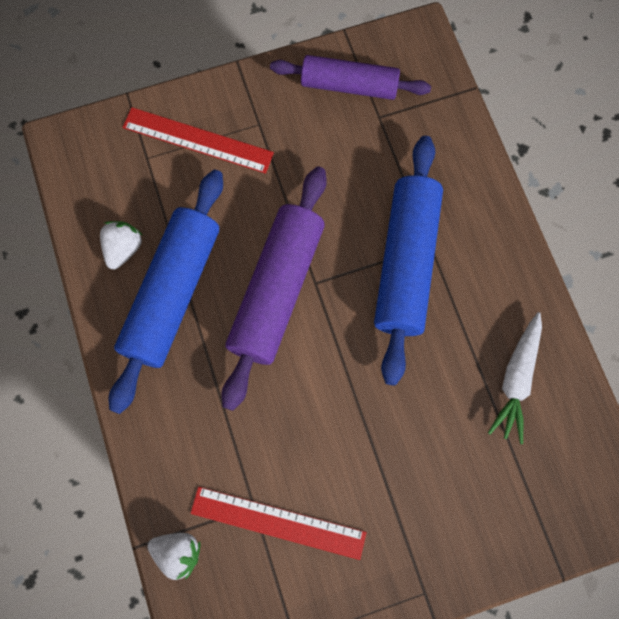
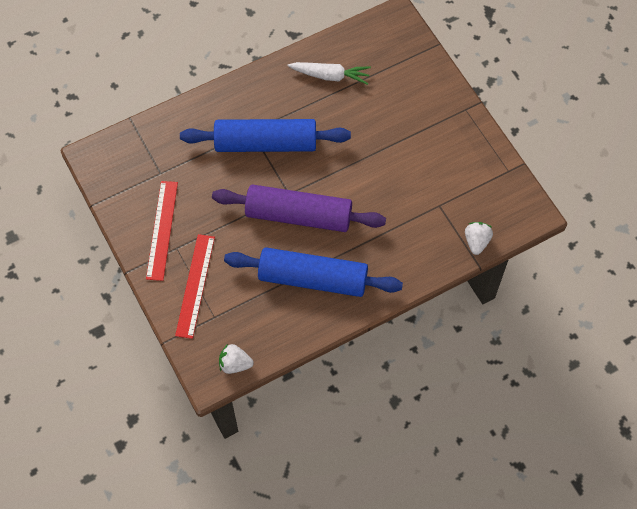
camera: 100 degrees left, 10 degrees down
white strawberry [100,221,142,269] -> white strawberry moved to [219,344,254,374]
red ruler [190,487,366,560] -> red ruler moved to [146,181,178,281]
purple rolling pin [270,55,431,100] -> none

